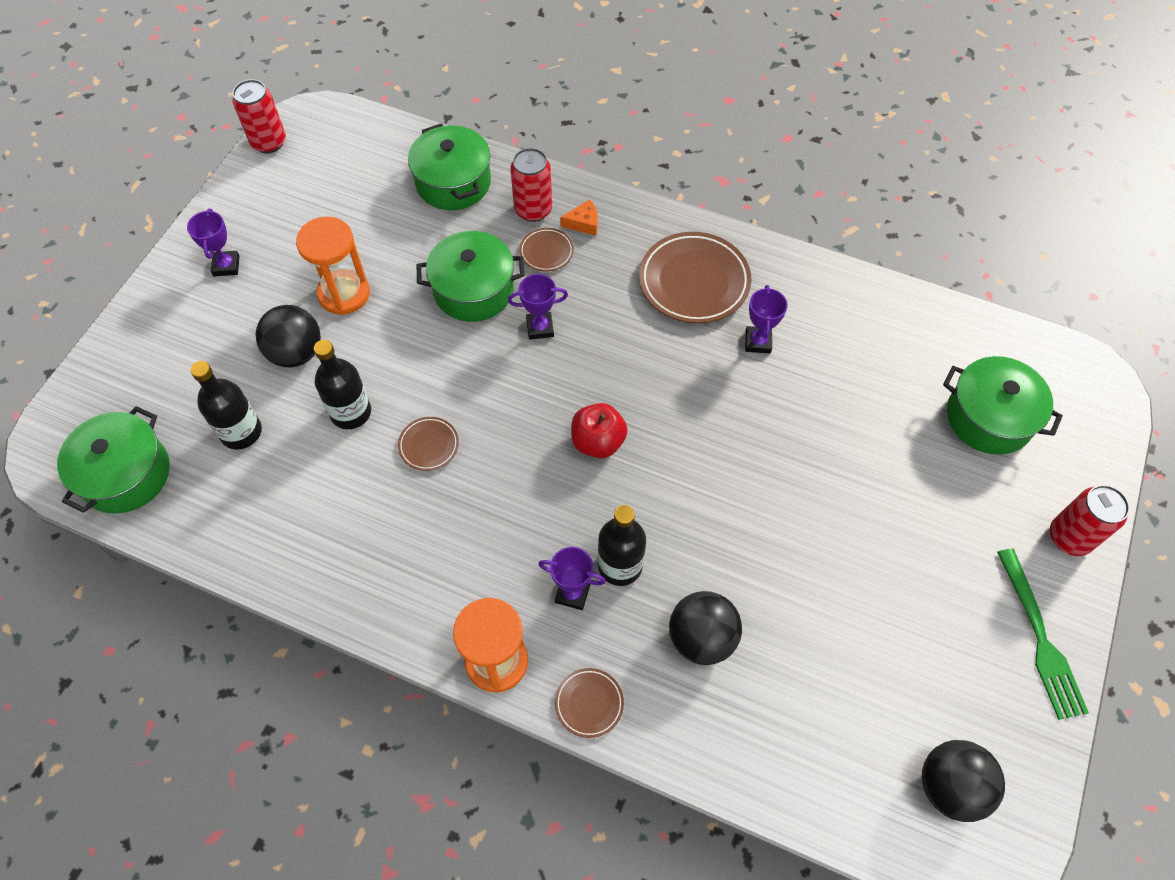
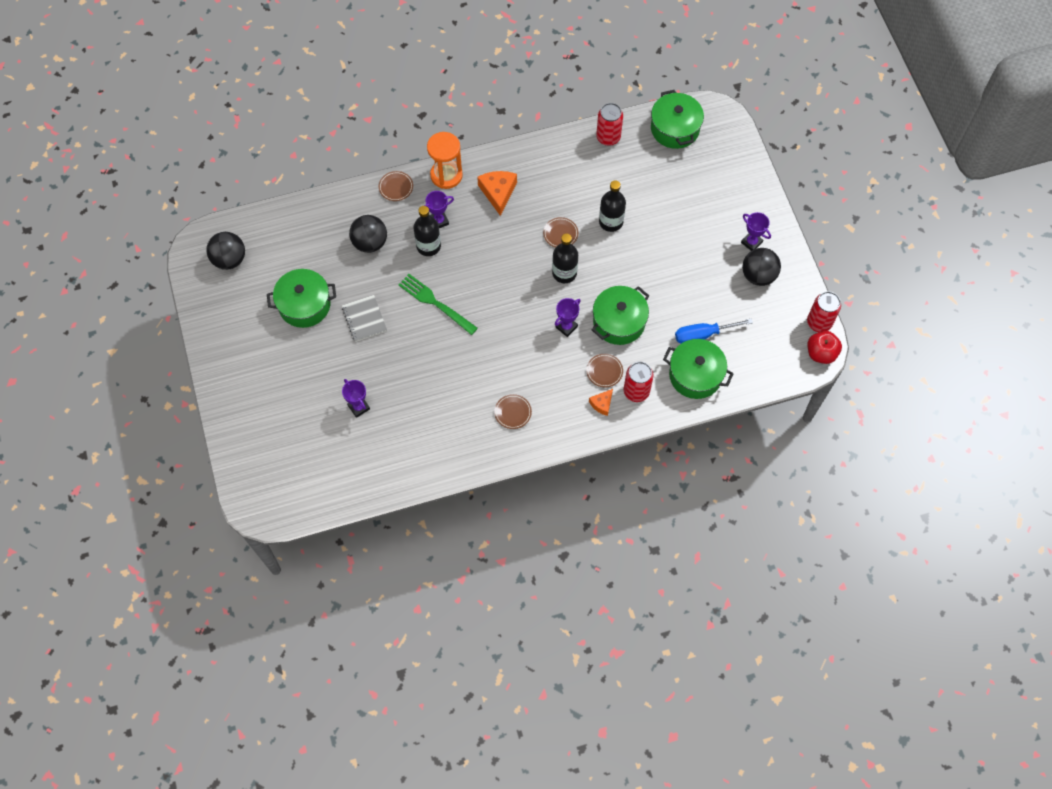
camera: 140 degrees right, 5 degrees up
black bottle [190,361,262,450] -> black bottle moved to [552,233,578,283]
black ball [256,305,321,368] -> black ball moved to [742,248,781,286]
orange hourglass [296,216,370,315] -> none
red apple [571,403,628,458] -> red apple moved to [808,331,842,364]
brown plate [639,232,751,323] -> brown plate [494,394,532,429], size x0.50
purple trophy [745,285,788,353] -> purple trophy moved to [342,379,370,418]
green pot [943,356,1063,454] -> green pot moved to [267,269,336,328]
green fork [997,549,1089,720] -> green fork moved to [398,274,478,335]
red can [1050,485,1130,556] -> red can moved to [596,103,623,146]
none -> grey notebook [342,295,387,342]
none -> orange cheese [477,171,517,216]
none -> blue screwdriver [675,318,753,344]

